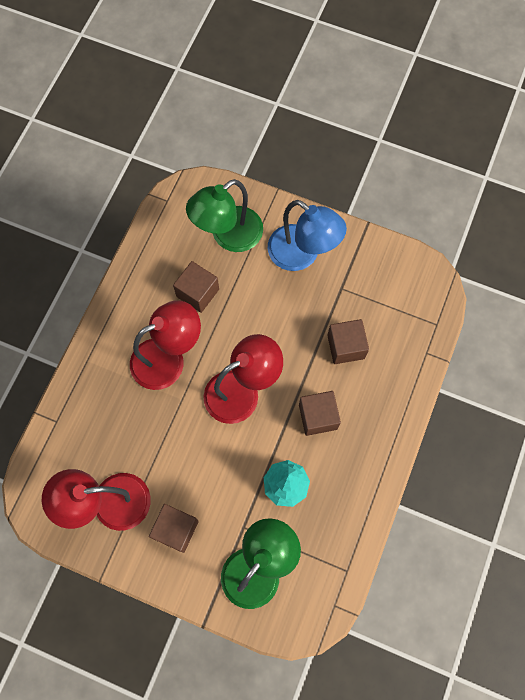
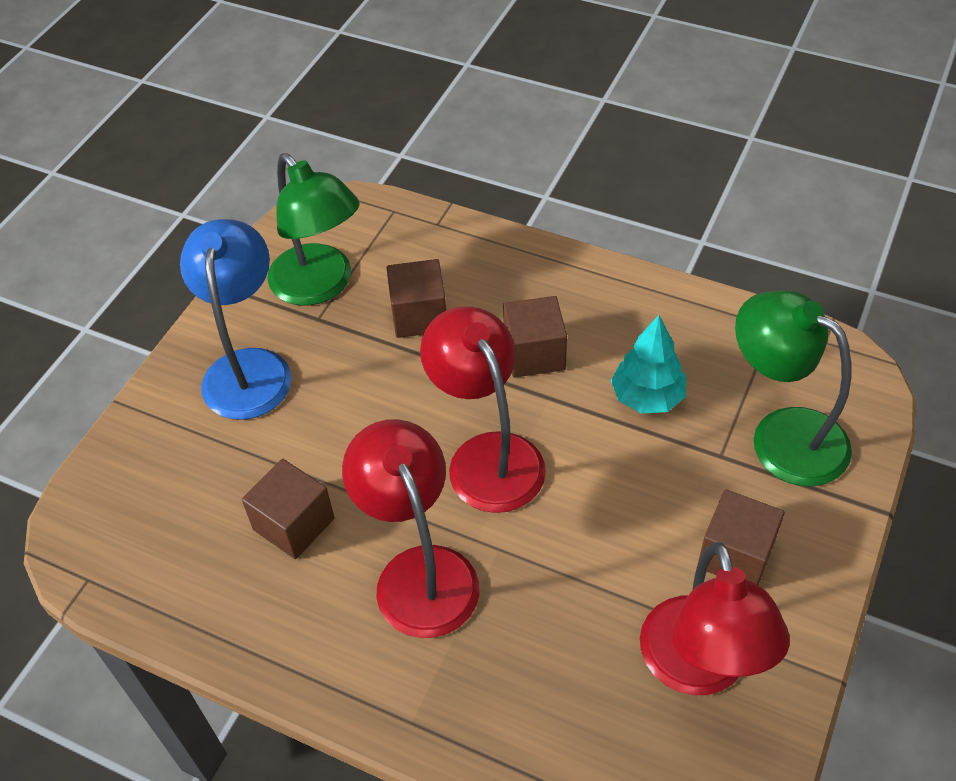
camera: 85 degrees left, 20 degrees down
green lamp [186,179,263,252] -> green lamp moved to [267,153,360,306]
blue lamp [268,200,347,271] -> blue lamp turned 45 degrees counterclockwise [180,219,292,420]

